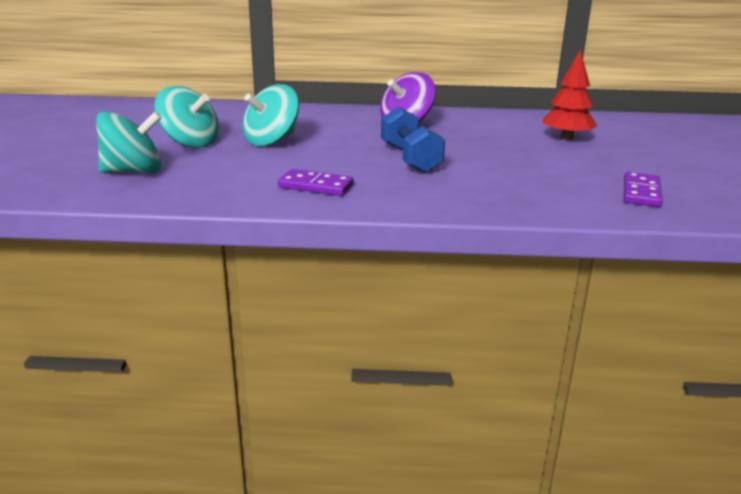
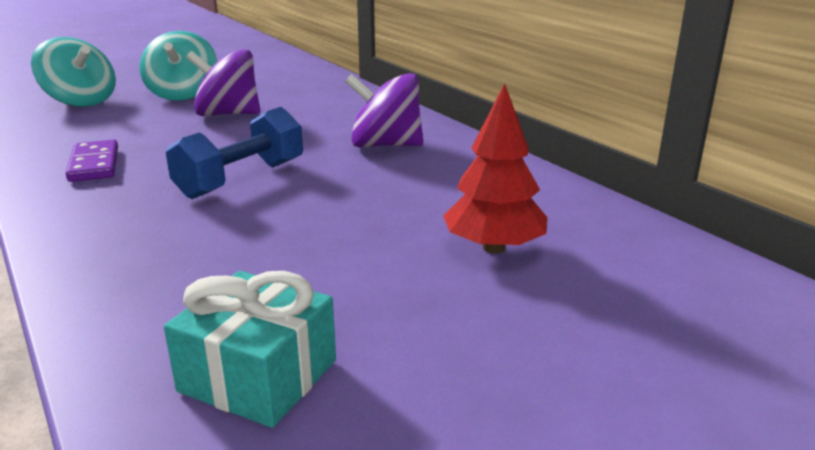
camera: 55 degrees right, 0 degrees up
turquoise spinning top [242,84,299,146] -> purple spinning top [186,49,260,116]
purple domino [624,172,663,207] -> turquoise gift [164,271,336,428]

